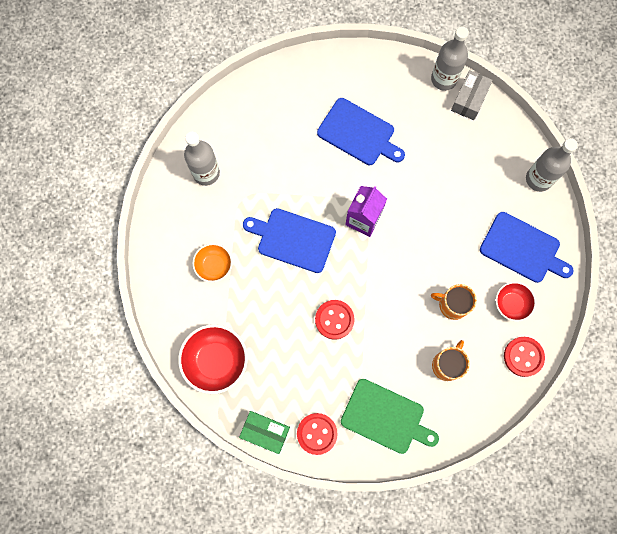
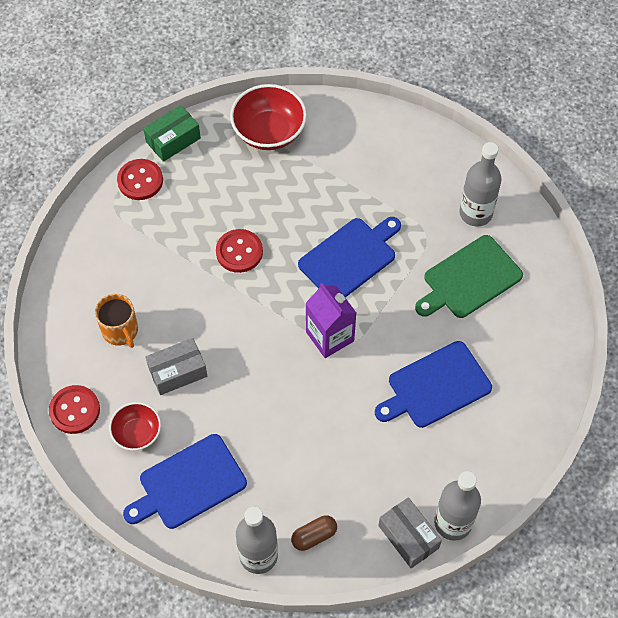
camera: 120 degrees right, 15 degrees down
orange bowl [192,243,232,282] -> none
green cutting board [341,379,439,454] -> green cutting board moved to [415,235,523,318]
orange mug [431,284,477,320] -> grey box [145,338,207,395]
none -> brown capsule [291,515,337,551]

